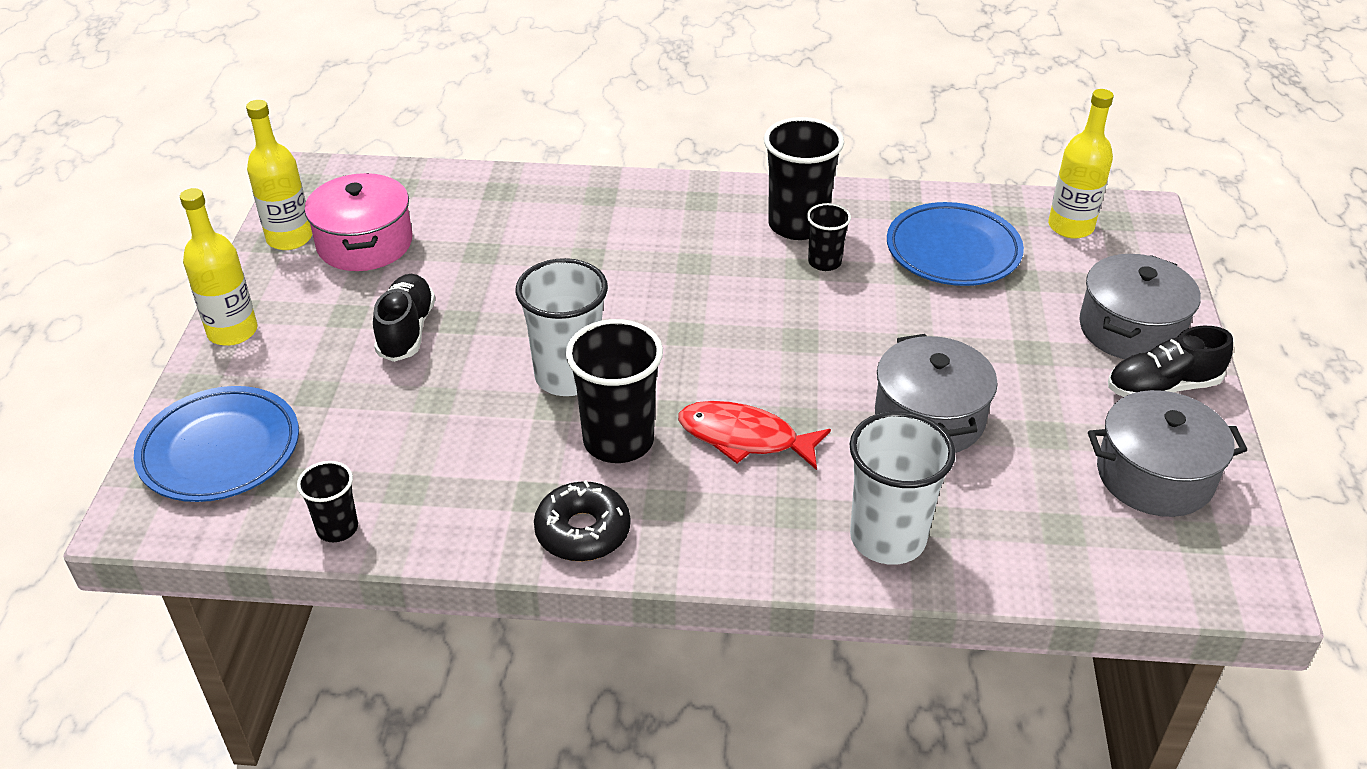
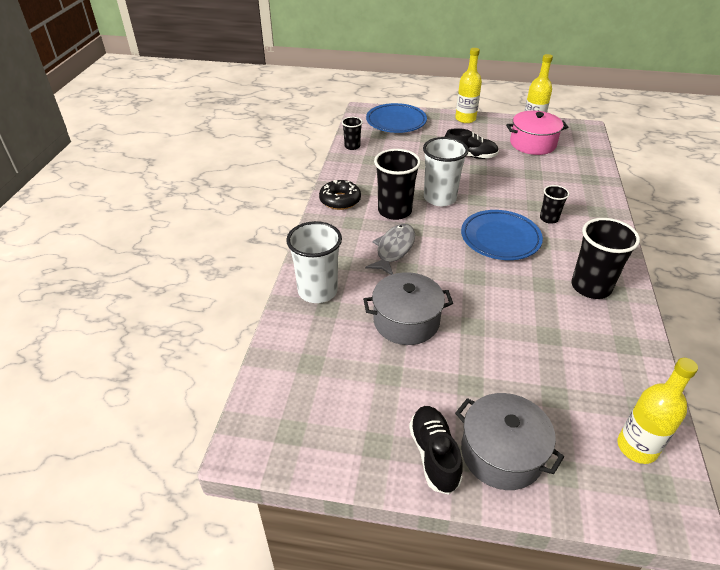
camera: 95 degrees right, 0 degrees up
red fish [678,401,831,470] -> grey fish [365,224,415,275]
black cup [807,203,851,271] -> black cup moved to [540,185,569,224]
blue plate [887,202,1024,286] -> blue plate moved to [461,210,543,260]
grey pot [1088,390,1247,517] -> none

